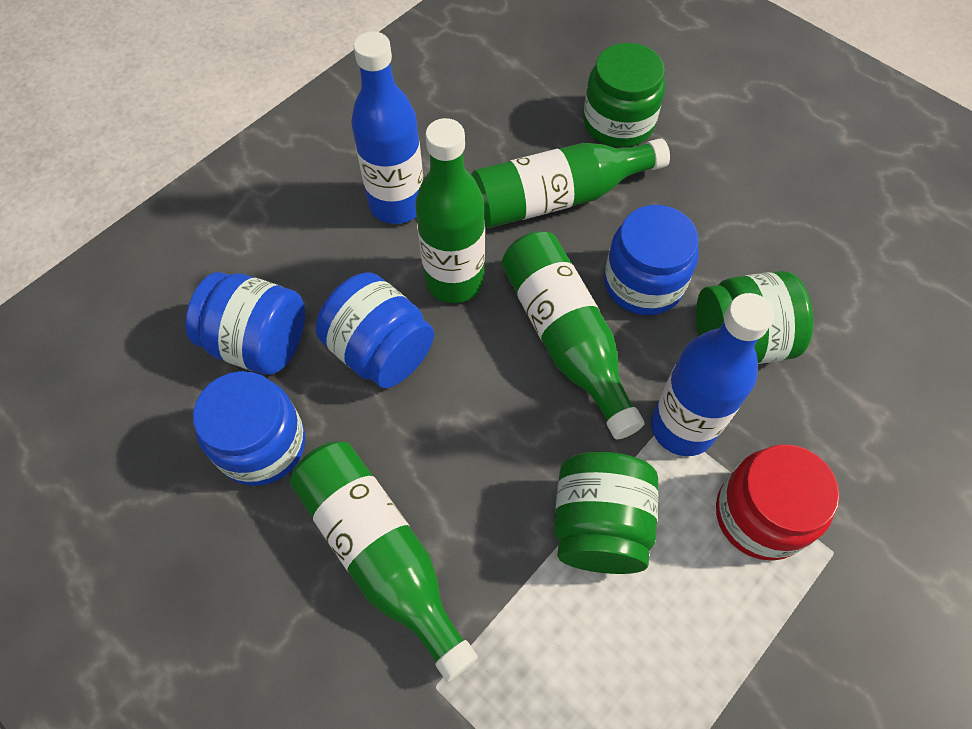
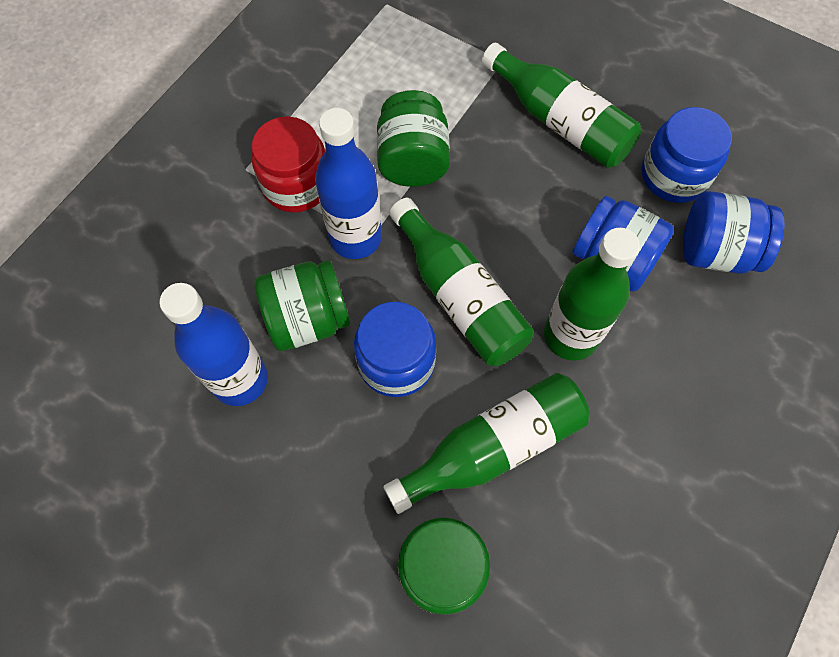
camera: 170 degrees right, 5 degrees up
blue bottle [351,31,423,224] -> blue bottle moved to [160,283,268,406]

